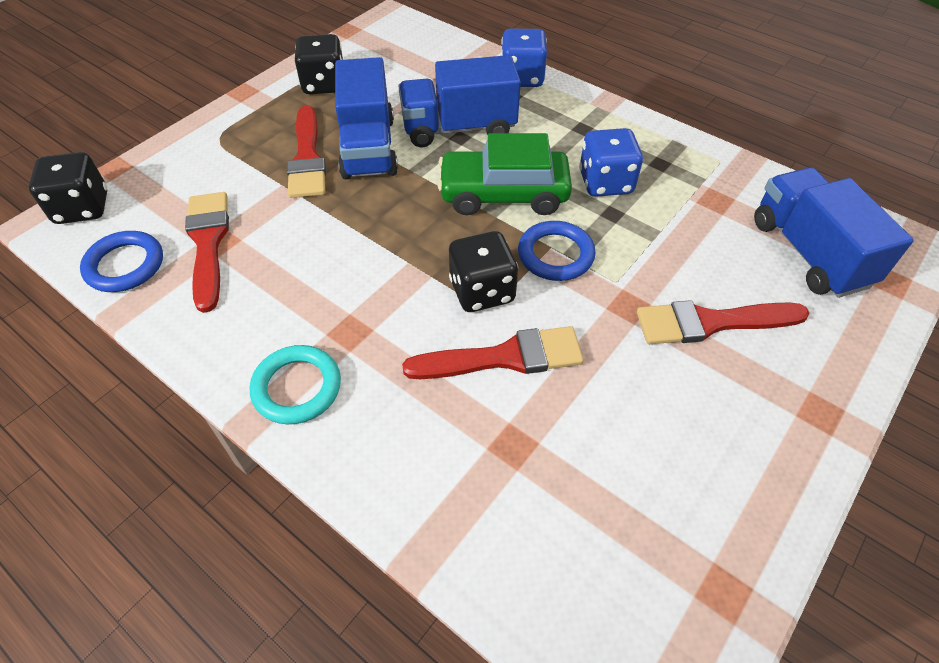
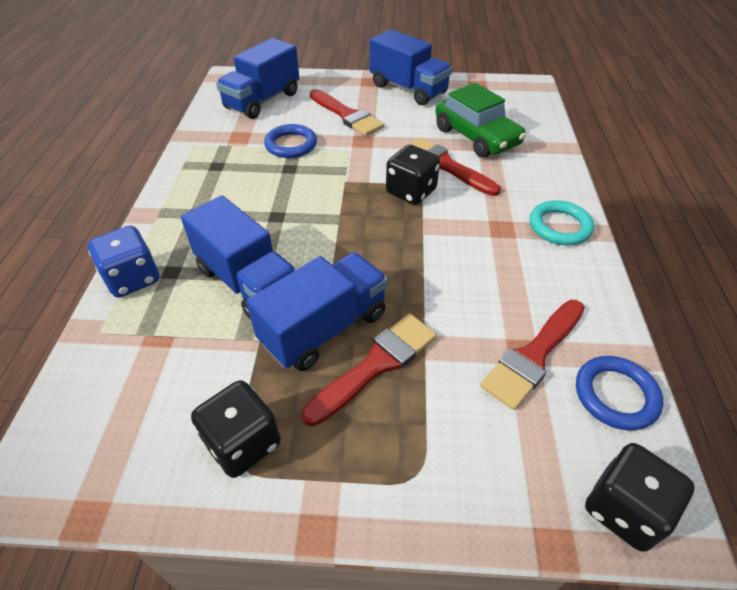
camera: 125 degrees left, 5 degrees down
green car [438,133,572,215] -> green car moved to [435,83,526,158]
blue ring [518,221,596,281] -> blue ring moved to [264,124,317,158]
blue dice [579,128,643,197] -> none
none -> blue truck [370,30,452,105]

